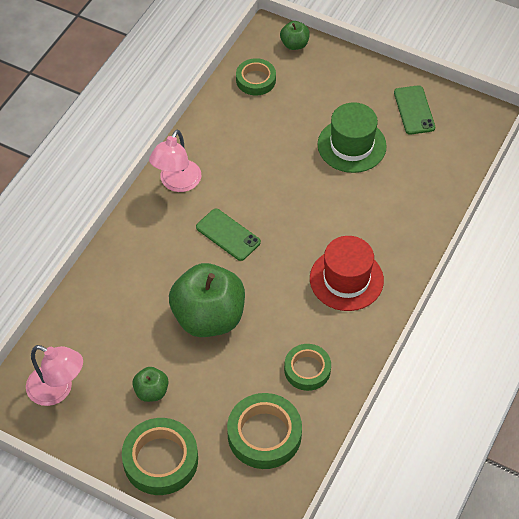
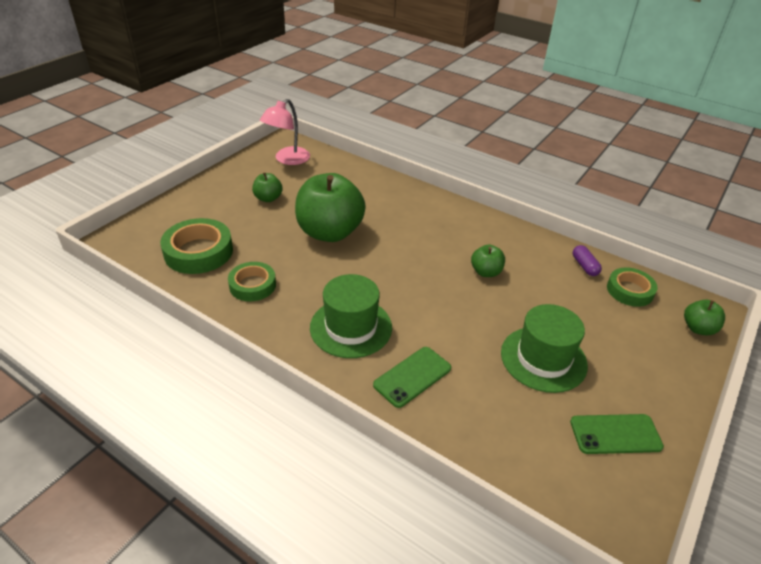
camera: 95 degrees right, 15 degrees down
green tape [122,418,198,495] -> none
pink lamp [149,129,201,192] -> none
green phone [196,209,261,261] -> green phone moved to [373,347,451,408]
red hat [310,236,384,311] -> green hat [310,274,392,358]
none -> green apple [471,244,505,277]
none -> purple capsule [573,245,602,276]

